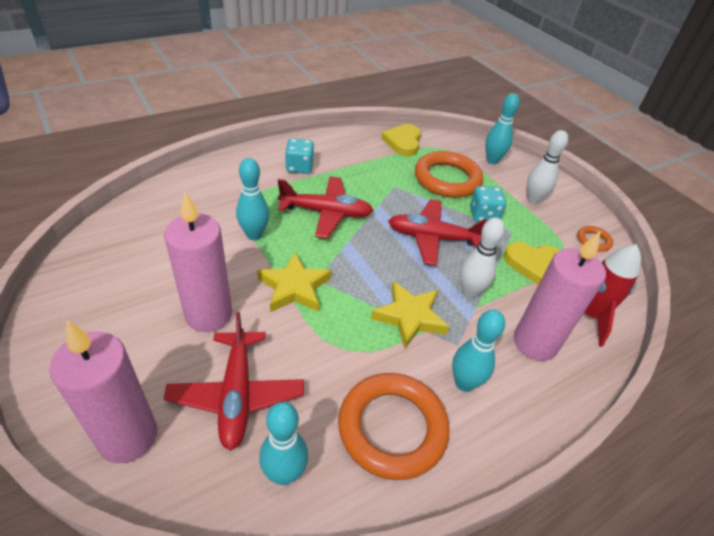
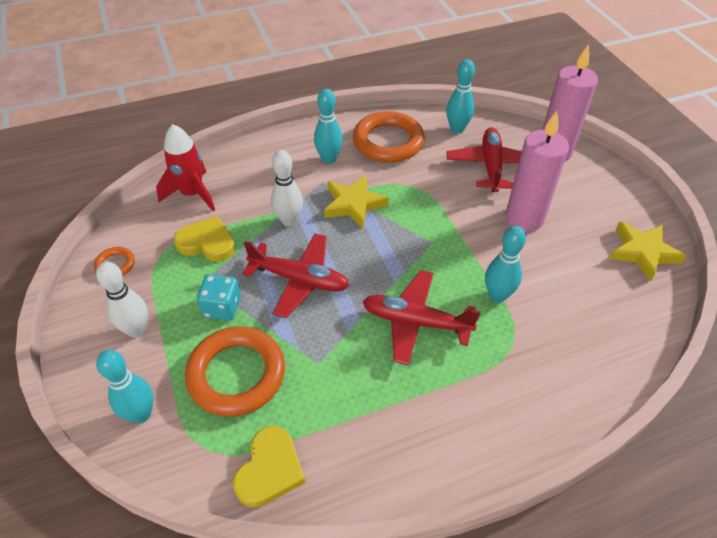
camera: 165 degrees left, 5 degrees up
yellow star [257,252,332,312] -> yellow star moved to [609,222,686,281]
turquoise dice [285,138,314,174] -> none
pink candle [514,230,606,361] -> none

